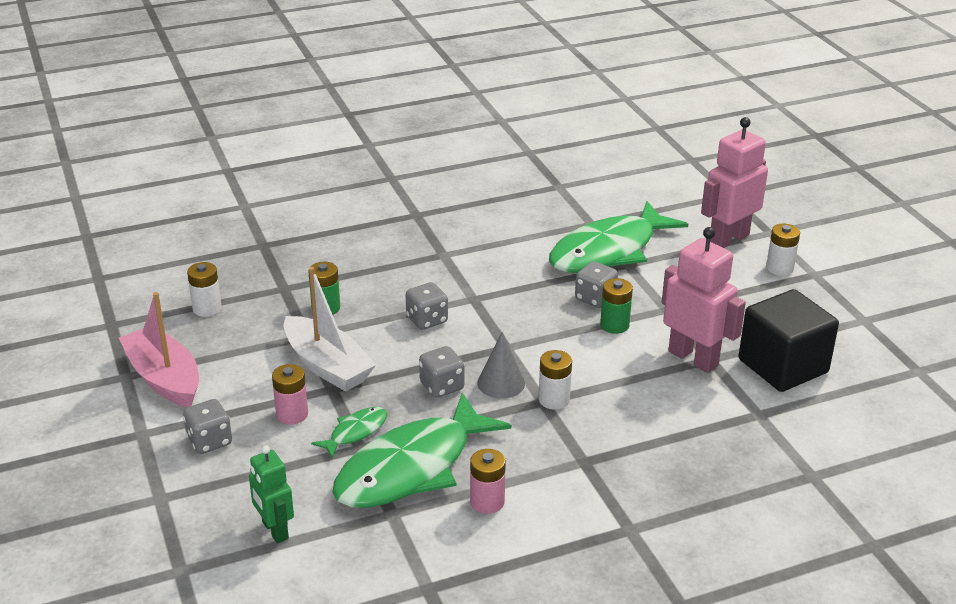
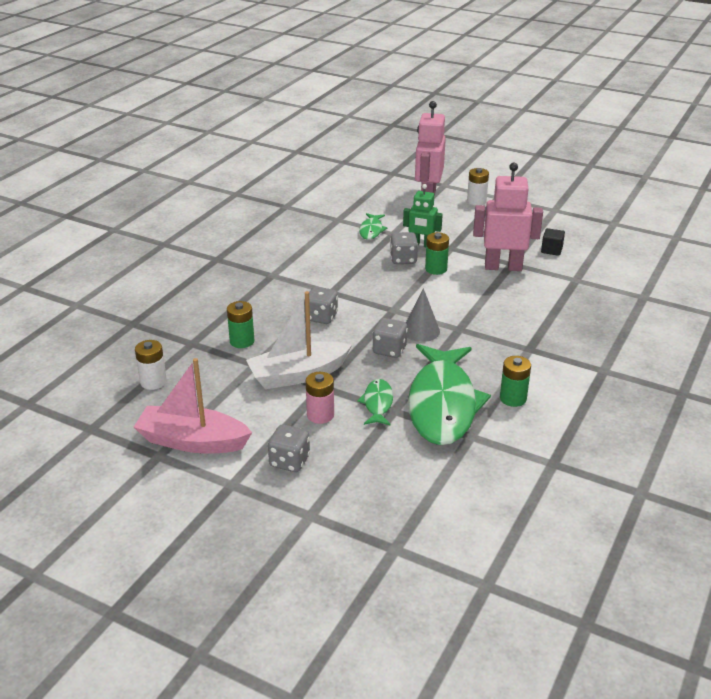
camera: 40 degrees left, 0 degrees up
green robot [249,445,294,543] -> green robot moved to [403,184,443,247]
white boat [284,267,376,392] -> white boat turned 150 degrees clockwise [246,291,352,389]
pink battery [470,449,506,514] -> green battery [500,356,531,407]
white battery [539,350,572,410] -> none
green fish [549,201,688,273] -> green fish [359,213,388,240], size x0.44
black cube [739,289,839,392] -> black cube [541,228,565,256], size x0.41

